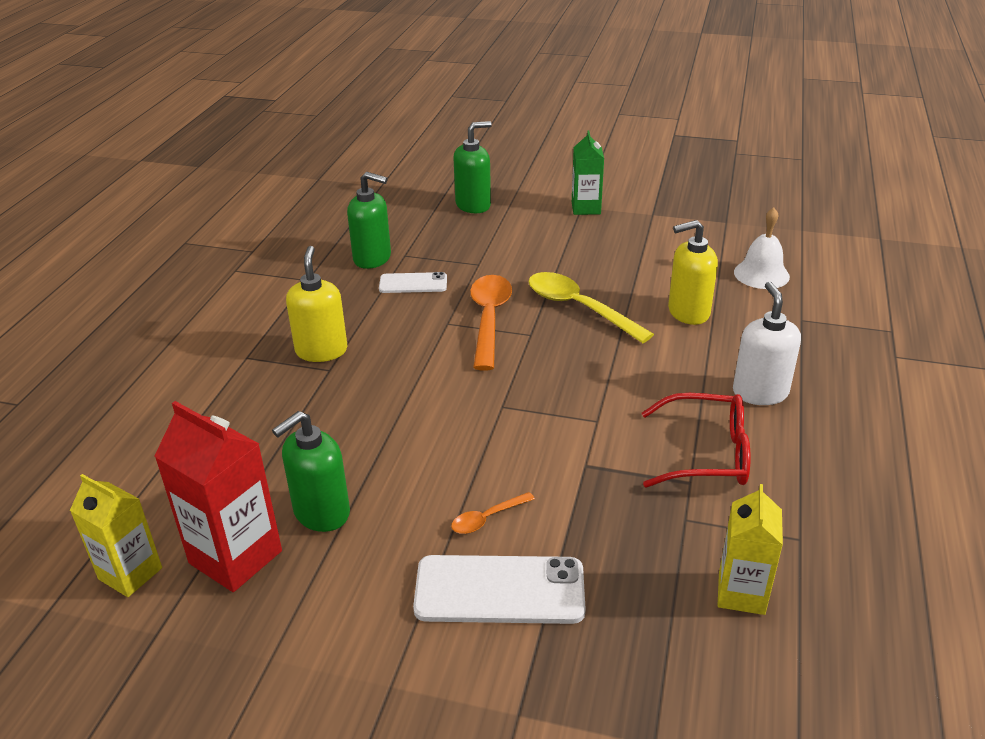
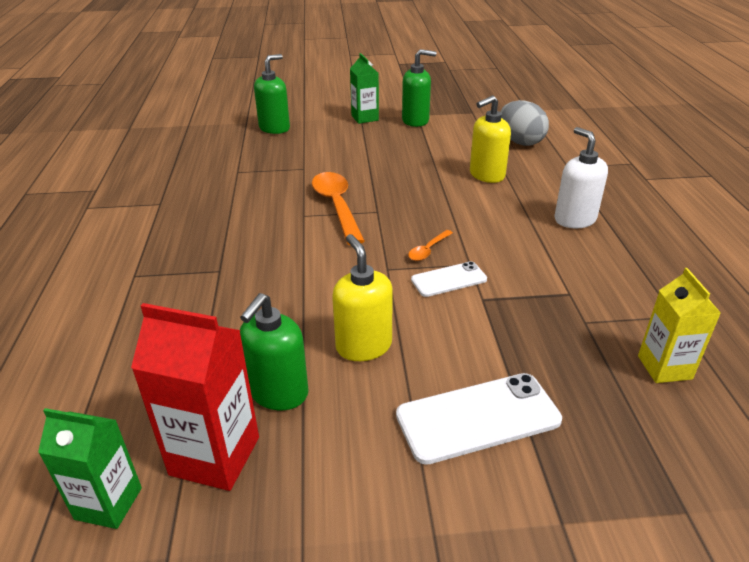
camera: 20 degrees left, 0 degrees up
yellow carton [70,474,162,597] -> green carton [38,408,142,529]
yellow soap dispenser [286,246,348,362] -> yellow soap dispenser moved to [332,234,393,361]
green soap dispenser [347,172,391,269] -> green soap dispenser moved to [402,49,437,127]
white phone [379,272,447,293] -> white phone moved to [411,261,487,297]
orange spoon [451,492,535,534] -> orange spoon moved to [408,230,453,261]
yellow spoon [528,272,654,343] -> none
red glasses [642,393,751,488] -> none
white bell [734,207,790,289] -> grey egg [500,100,549,146]

